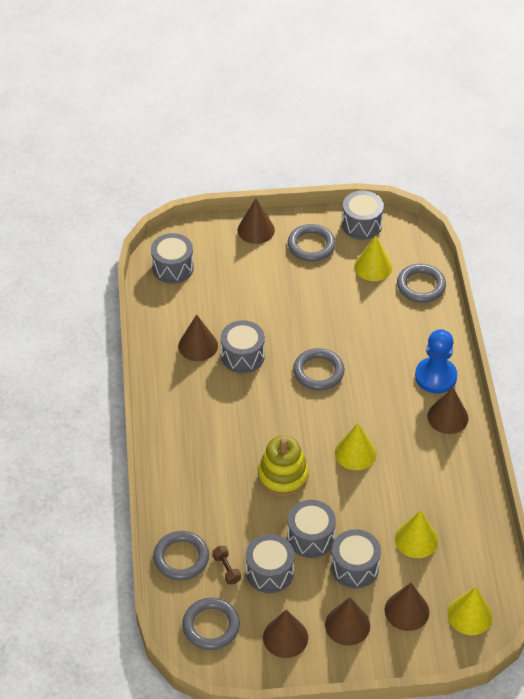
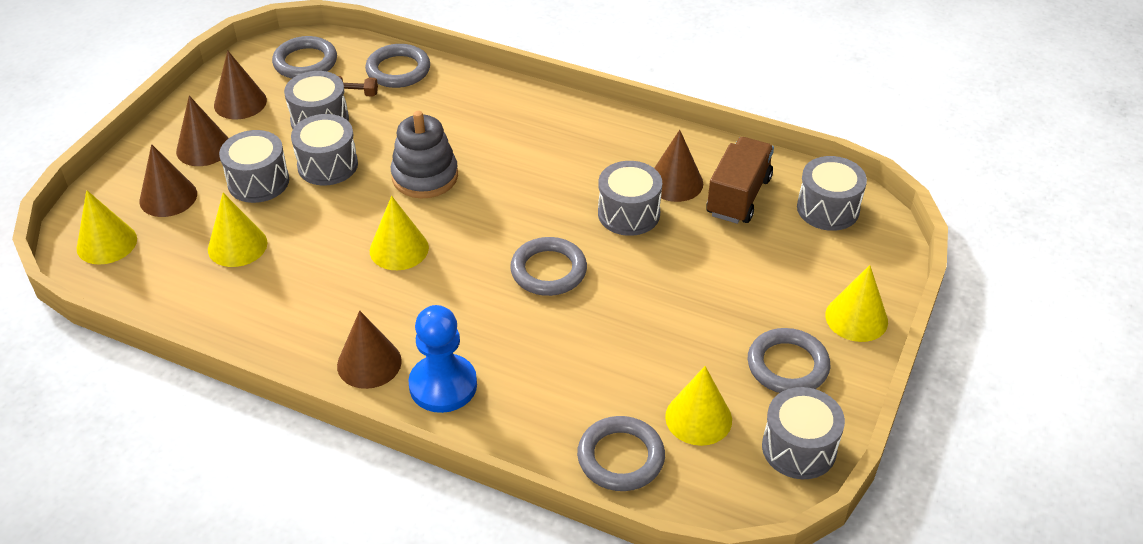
camera: 120 degrees right, 5 degrees down
brown cone [237,198,275,244] -> yellow cone [825,265,888,342]
yellow stacking toy [258,435,309,497] -> grey stacking toy [391,111,458,199]
none -> brown truck [706,137,774,224]

